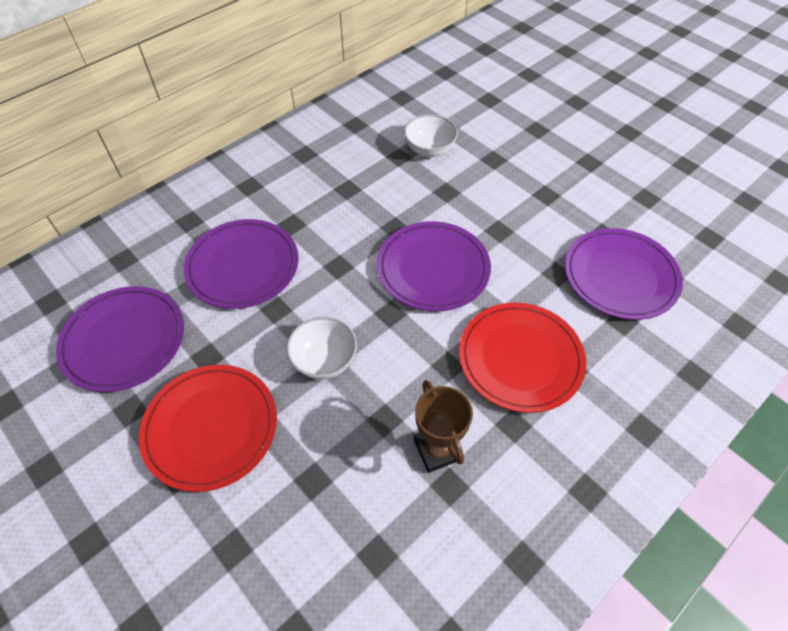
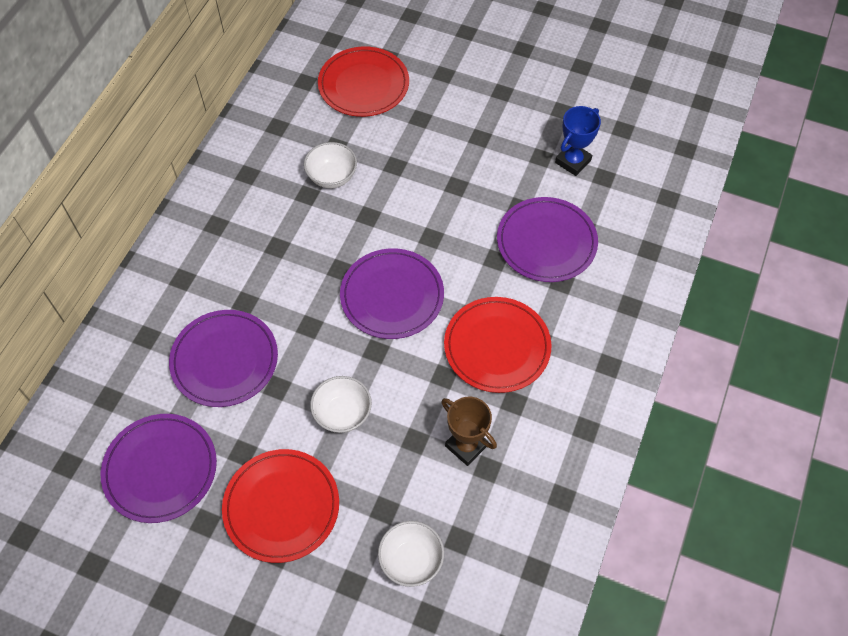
camera: 25 degrees left, 5 degrees up
none -> red plate [318,47,409,117]
none -> white bowl [378,521,444,587]
none -> blue trophy [555,106,601,176]

